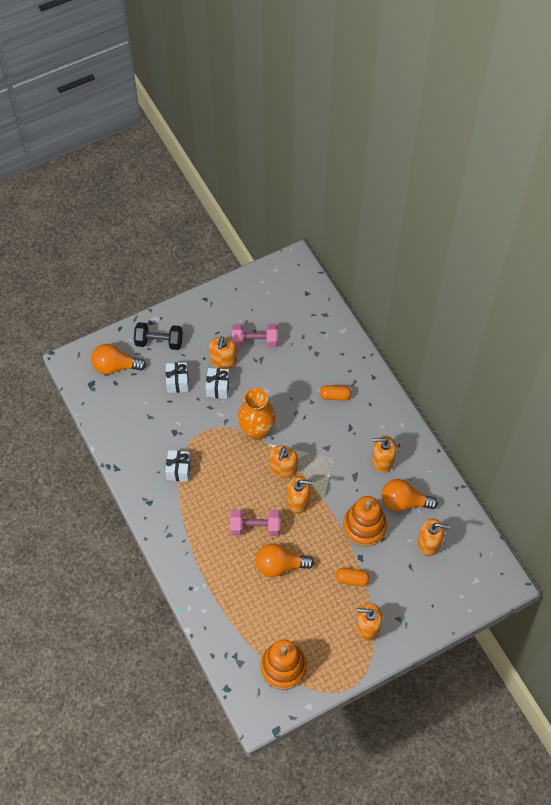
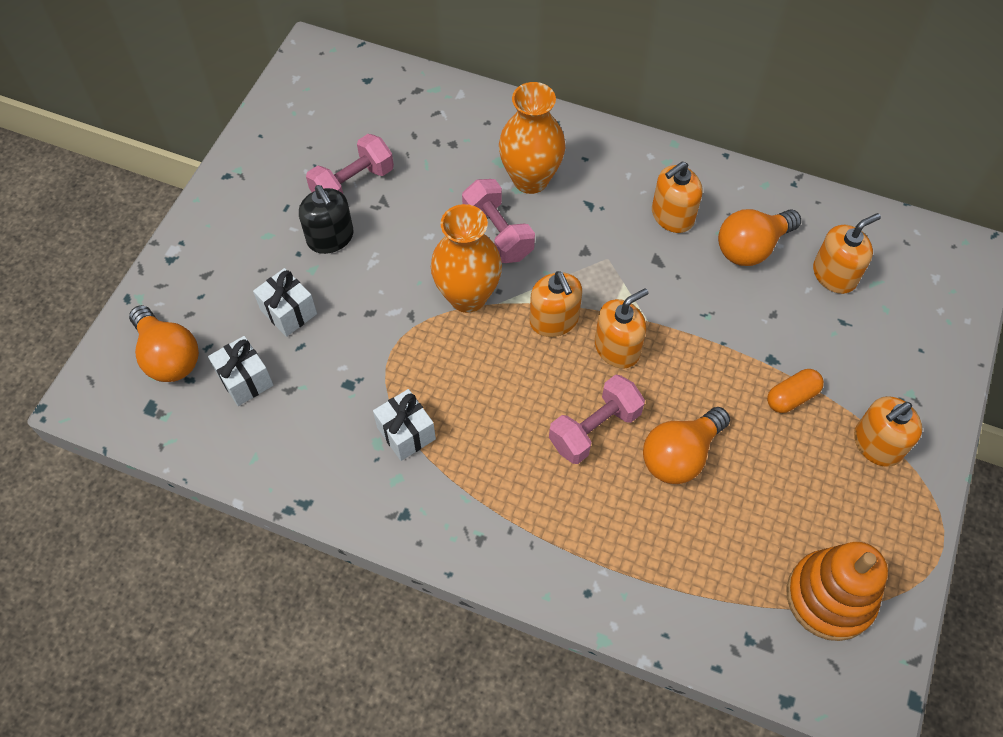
camera: 40 degrees left, 0 degrees up
orange light bulb [91,344,146,374] -> orange light bulb turned 90 degrees counterclockwise [129,305,199,382]
black dumbbell [134,322,183,350] -> none
white gift [205,368,230,399] -> white gift moved to [208,336,274,406]
orange soap dispenser [209,337,237,369] -> black soap dispenser [299,185,354,254]
orange capsule [320,385,352,401] -> orange vase [499,82,565,194]
orange stacking toy [343,496,387,547] -> none
none -> pink dumbbell [462,179,535,263]

